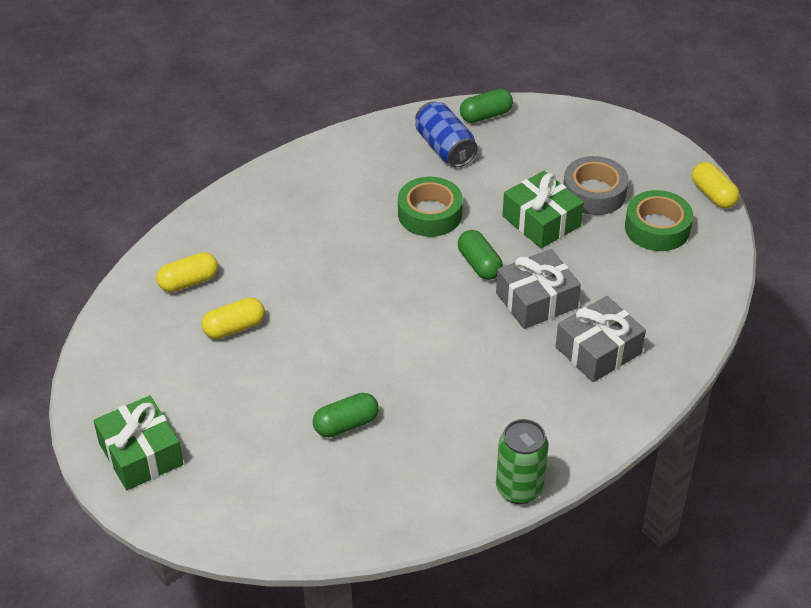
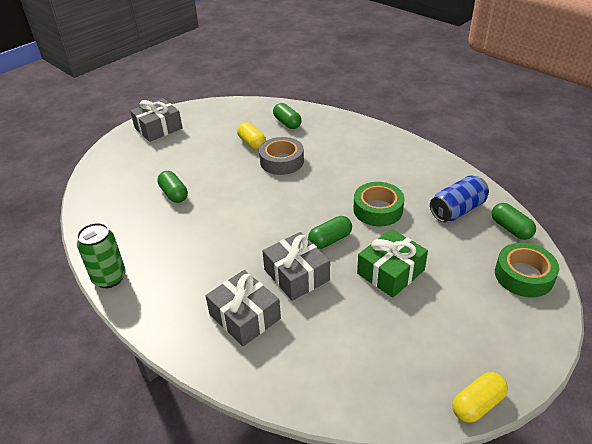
camera: 85 degrees right, 5 degrees down
green gift [93,395,183,490] -> grey gift [130,98,183,142]
yellow capsule [156,252,218,292] -> green capsule [273,103,302,129]
grey tape [563,156,629,215] -> grey tape moved to [259,137,304,175]
green tape [625,190,693,251] -> green tape moved to [495,243,559,297]

